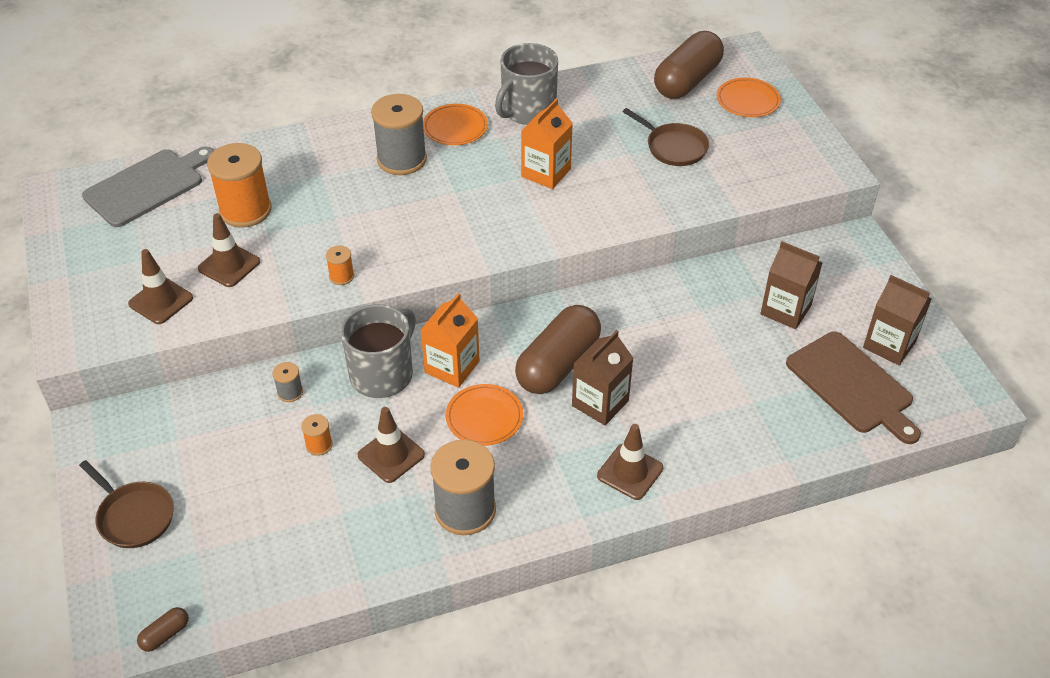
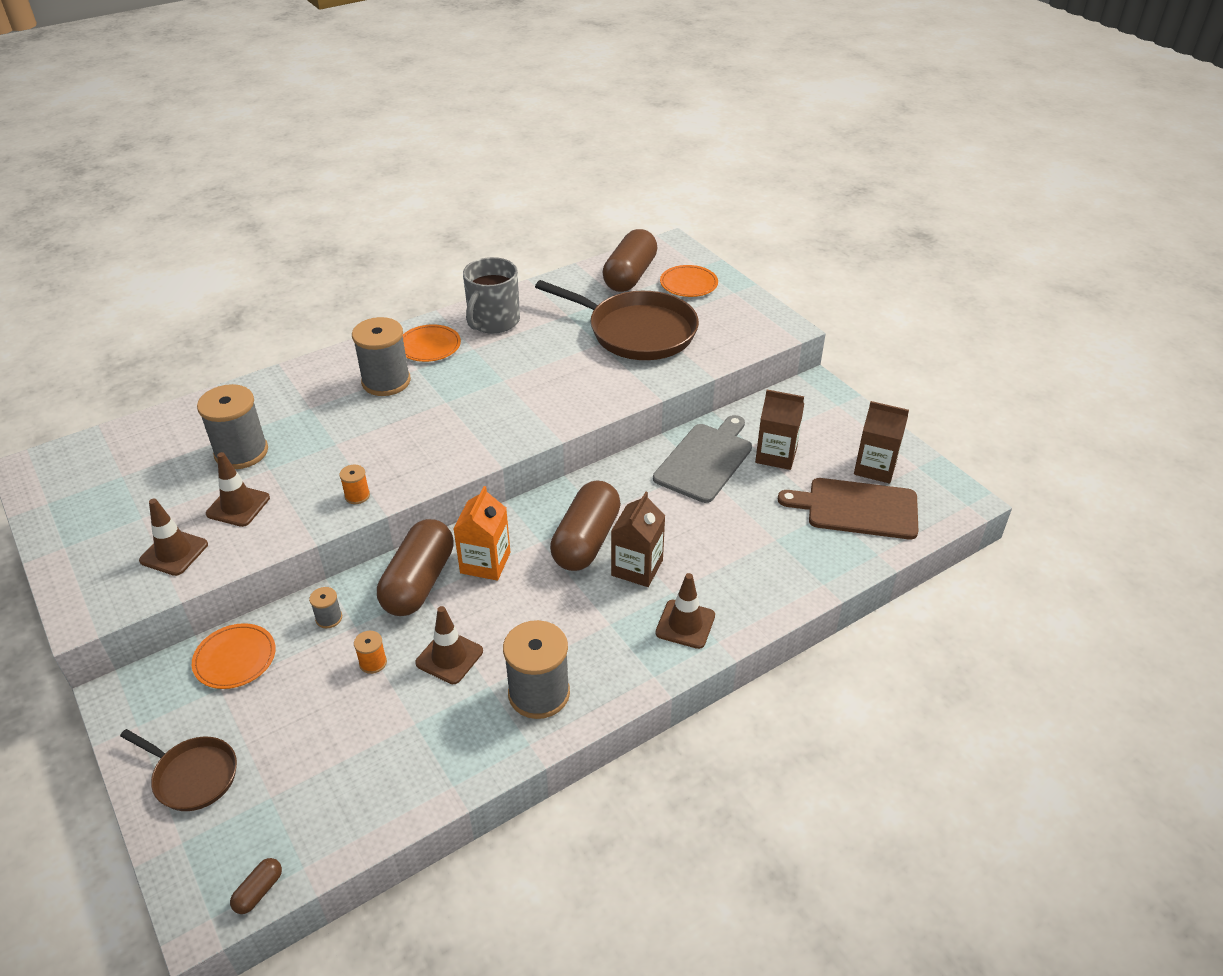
camera: 15 degrees left, 5 degrees down
grey cutting board [82,146,214,227] -> grey cutting board moved to [653,415,752,503]
orange spool [207,143,272,228] -> grey spool [197,384,268,469]
grey mug [341,304,416,398] -> brown capsule [377,519,454,616]
orange plate [446,384,523,446] -> orange plate moved to [192,623,276,689]
orange carton [521,98,573,189] -> none
brown pan [623,108,709,166] -> brown pan [535,280,699,360], size x1.89
brown cutting board [786,331,921,444] -> brown cutting board turned 150 degrees clockwise [778,478,918,540]

